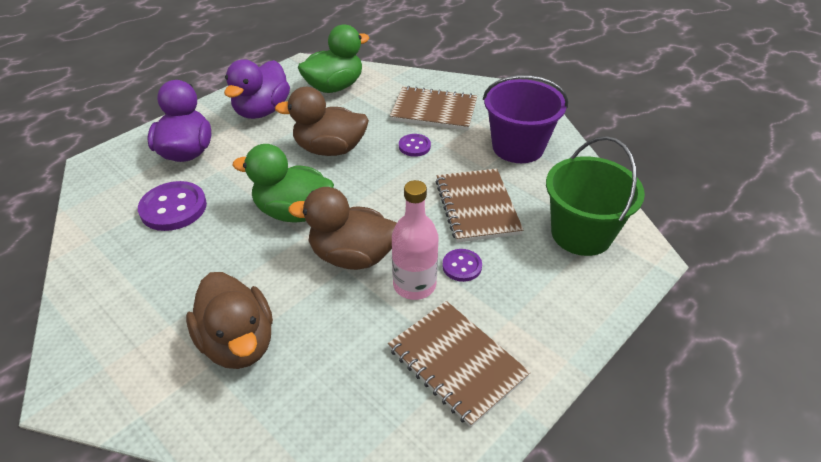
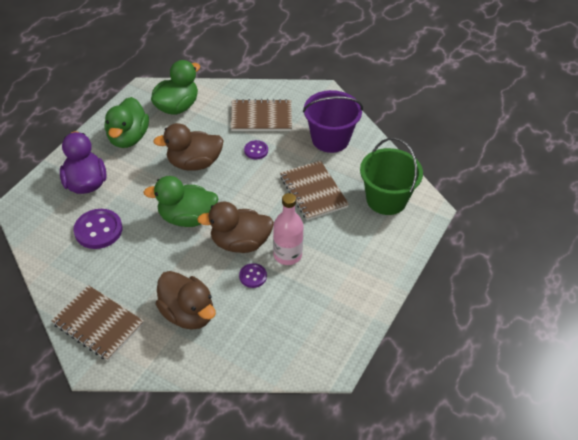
camera: 15 degrees left, 5 degrees up
purple duck [224,59,290,119] -> green duck [105,97,149,148]
brown notebook [388,301,531,427] -> brown notebook moved to [51,285,144,361]
purple button [442,249,482,282] -> purple button moved to [239,263,267,288]

